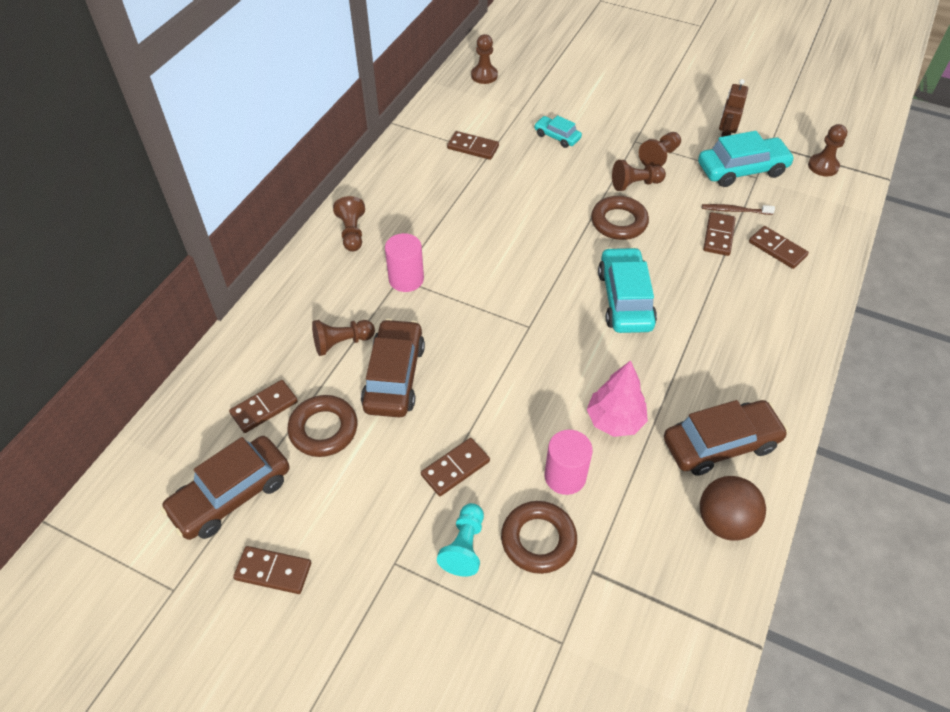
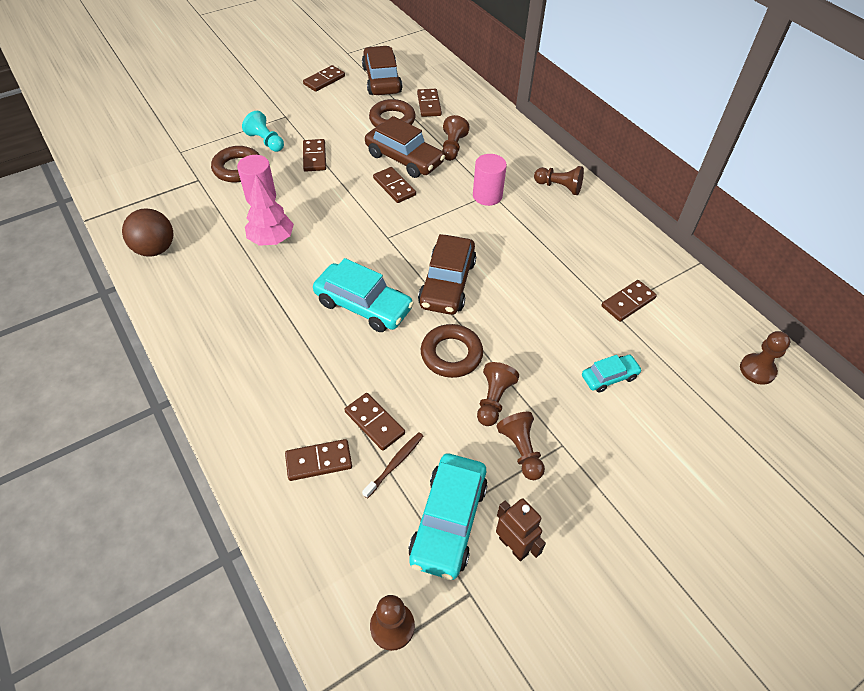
camera: 120 degrees right, 0 degrees up
brown car [664,400,788,476] -> brown car moved to [418,234,476,315]
none -> brown domino [373,167,416,203]

